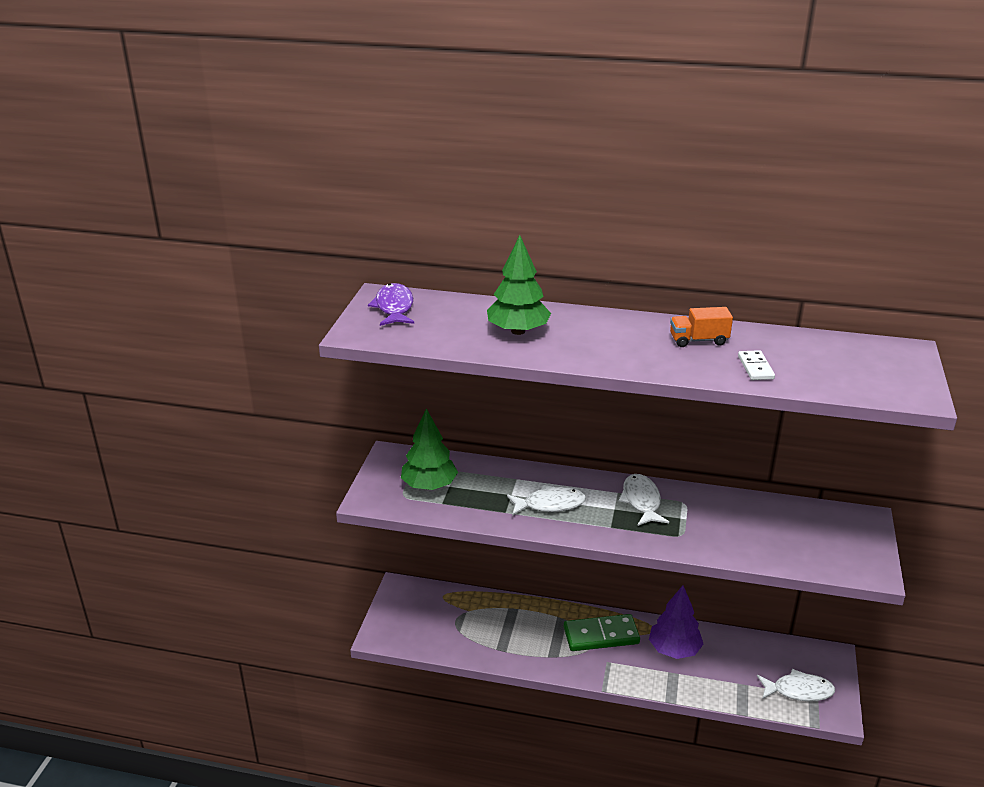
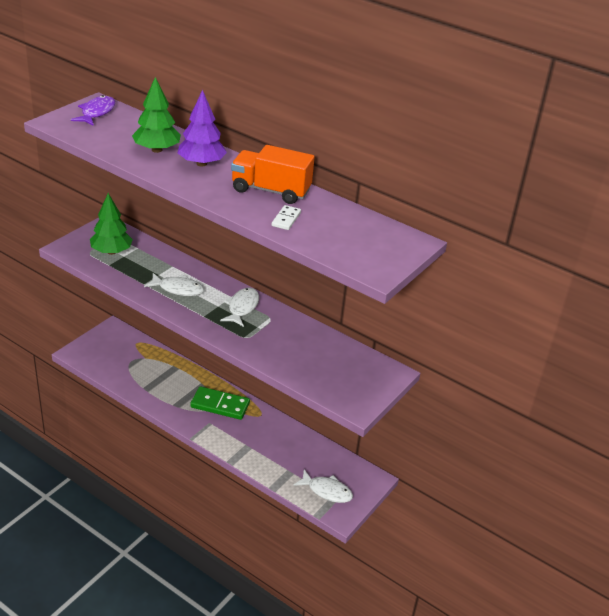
camera: 20 degrees right, 5 degrees up
purple tree [649,585,703,659] -> purple tree moved to [178,90,227,166]
orange truck [670,307,733,347] -> orange truck [231,145,314,204], size x1.74

